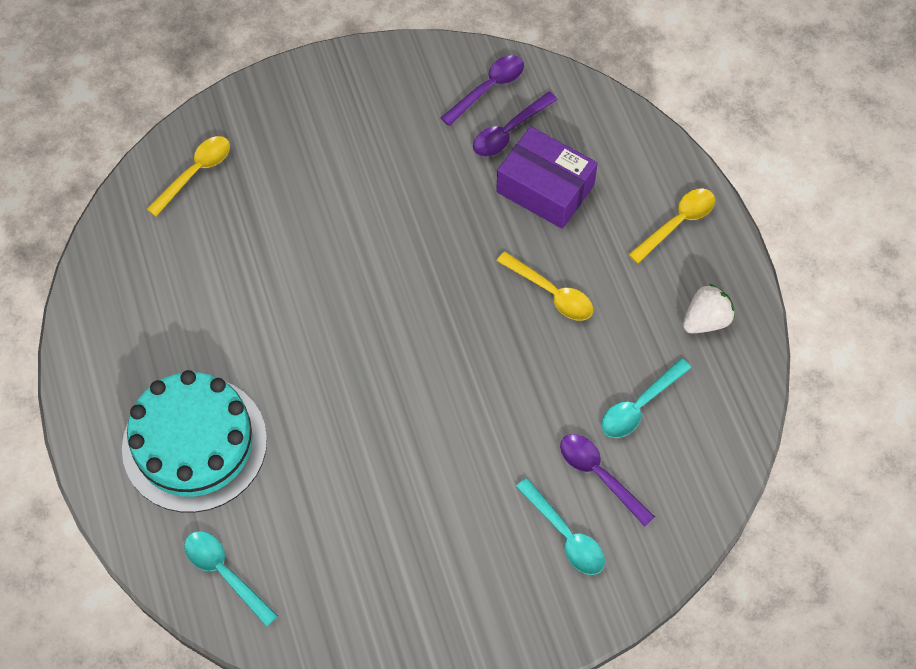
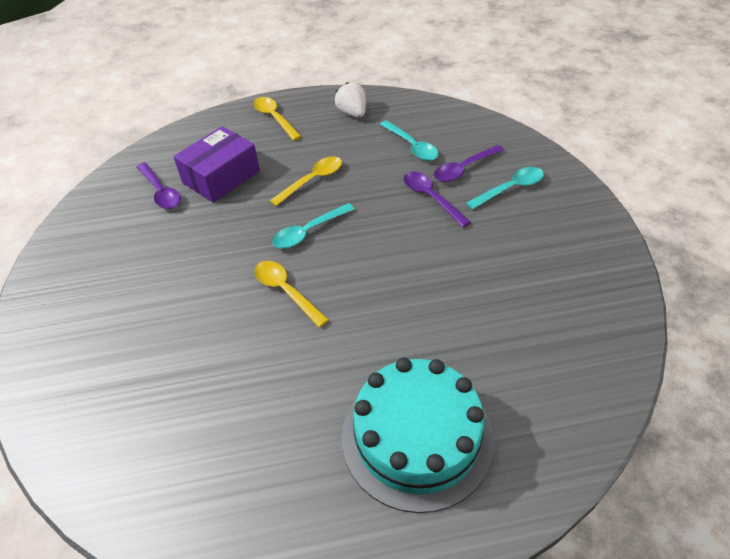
camera: 80 degrees left, 15 degrees down
yellow spoon [147,136,230,217] -> yellow spoon moved to [254,261,329,327]
turquoise spoon [184,531,278,627] -> turquoise spoon moved to [272,203,355,249]
purple spoon [441,55,524,126] -> purple spoon moved to [404,172,471,228]

